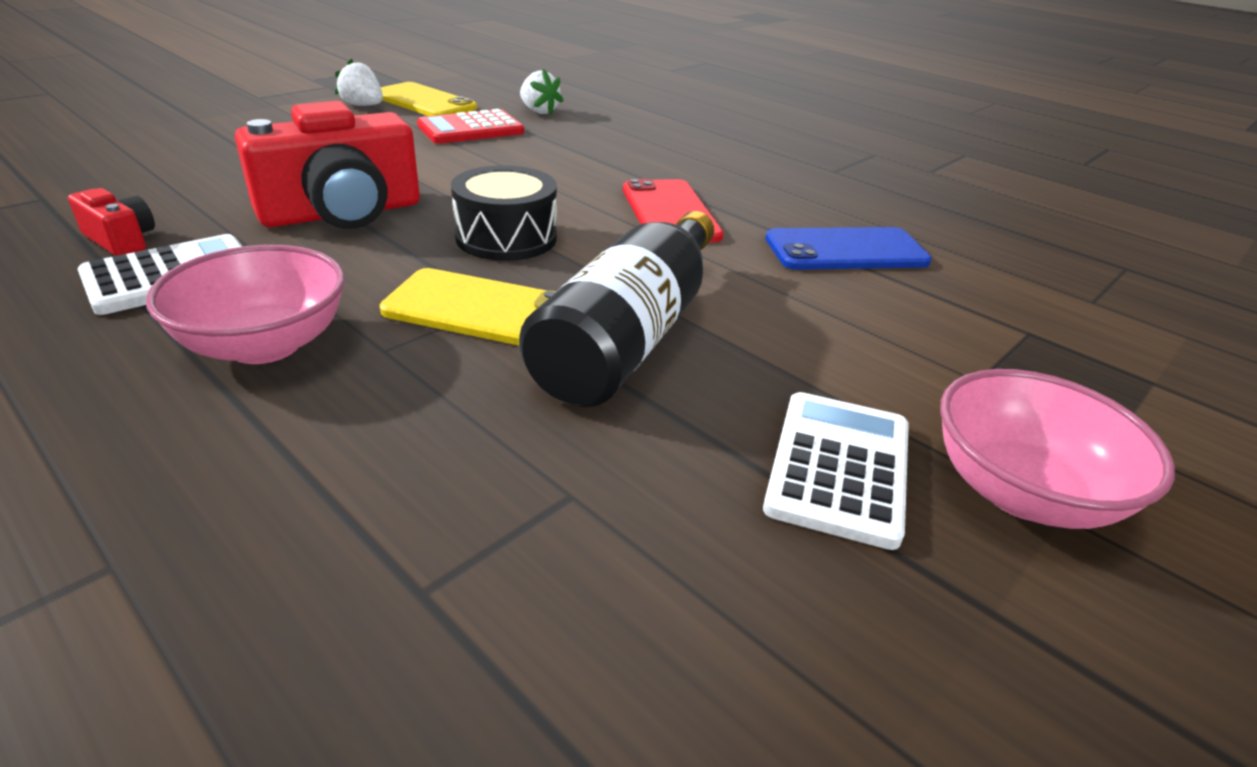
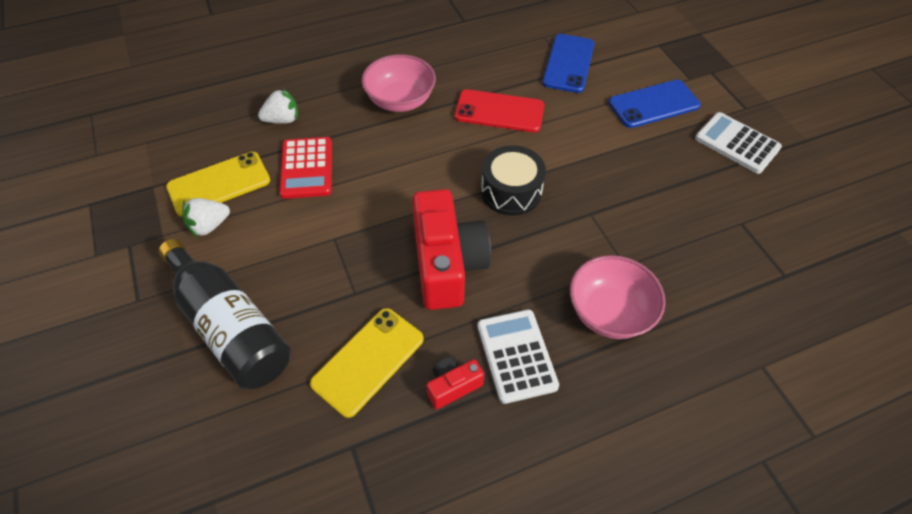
camera: 65 degrees left, 20 degrees up
yellow phone [380,268,556,345] -> yellow phone moved to [310,308,424,418]
black bottle [519,211,714,407] -> black bottle moved to [158,239,291,389]
pink bowl [940,369,1175,529] -> pink bowl moved to [362,54,436,112]
none -> blue phone [609,80,701,128]

